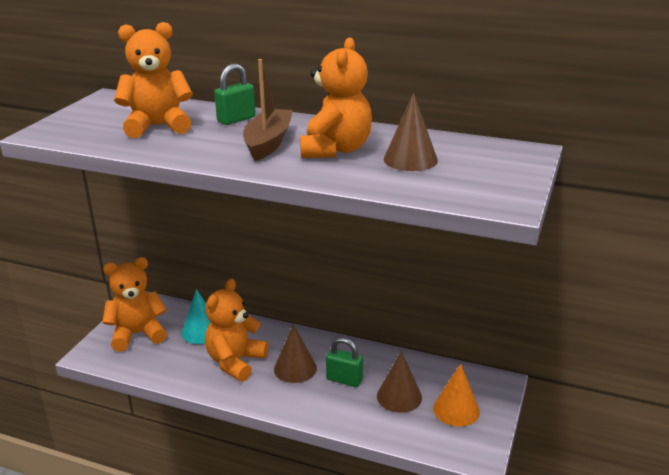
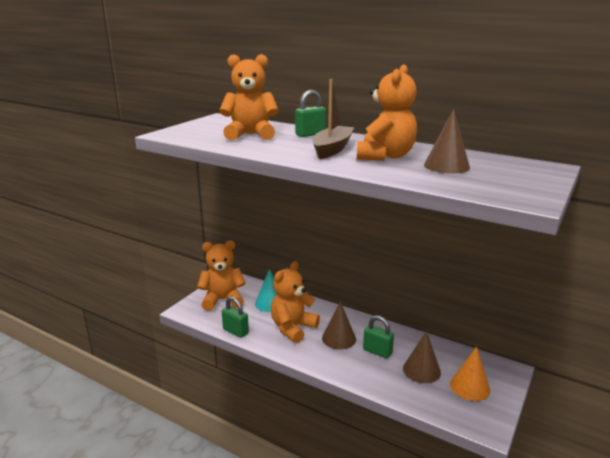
camera: 10 degrees right, 5 degrees down
none -> green padlock [222,297,249,338]

